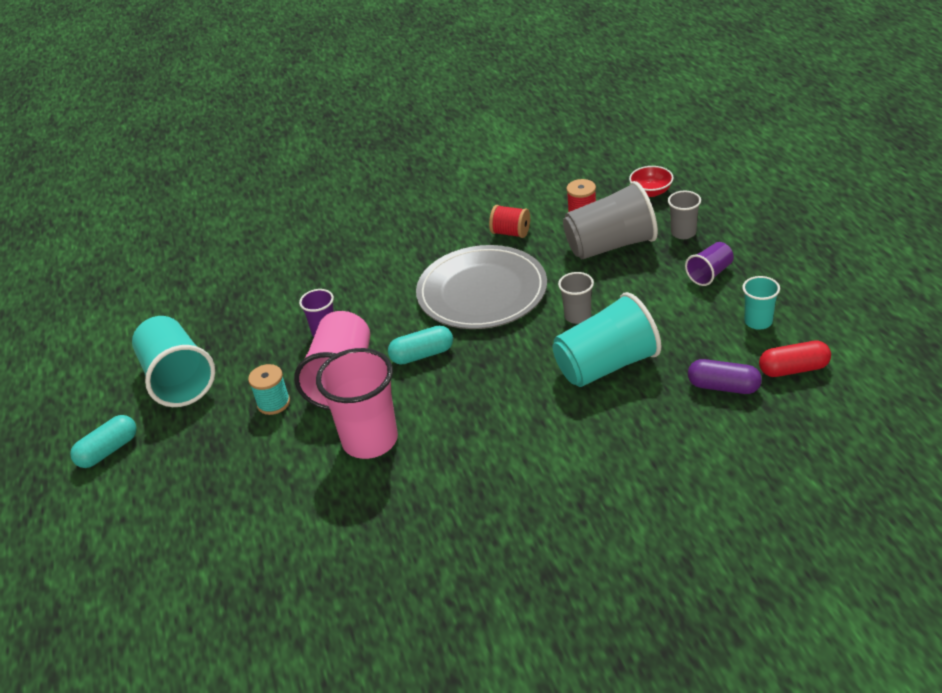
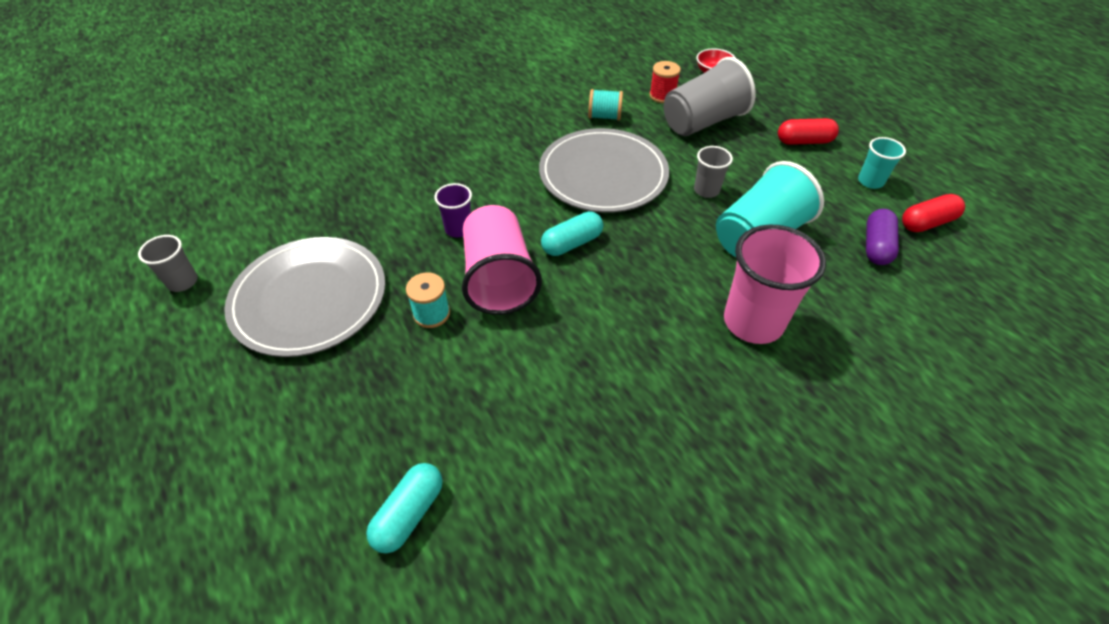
camera: 20 degrees left, 10 degrees up
turquoise capsule [70,415,137,468] -> turquoise capsule moved to [366,463,443,553]
turquoise cup [132,316,215,407] -> grey plate [224,237,386,357]
pink cup [316,348,398,459] -> pink cup moved to [724,225,826,344]
red spool [489,205,530,238] -> turquoise spool [588,89,623,120]
grey cup [668,191,701,239] -> grey cup moved to [138,235,198,292]
purple cup [685,242,734,286] -> red capsule [778,118,839,145]
purple capsule [688,359,762,394] -> purple capsule turned 75 degrees counterclockwise [866,209,899,265]

